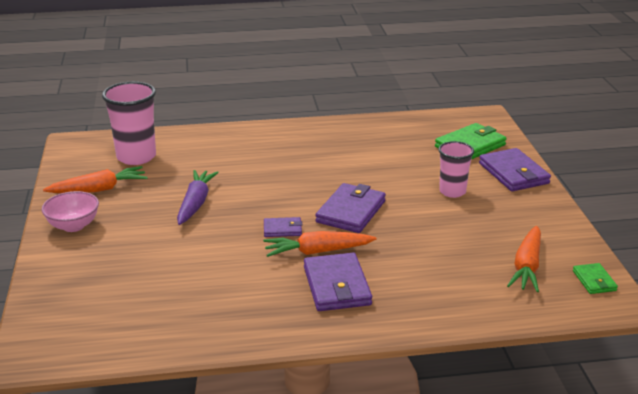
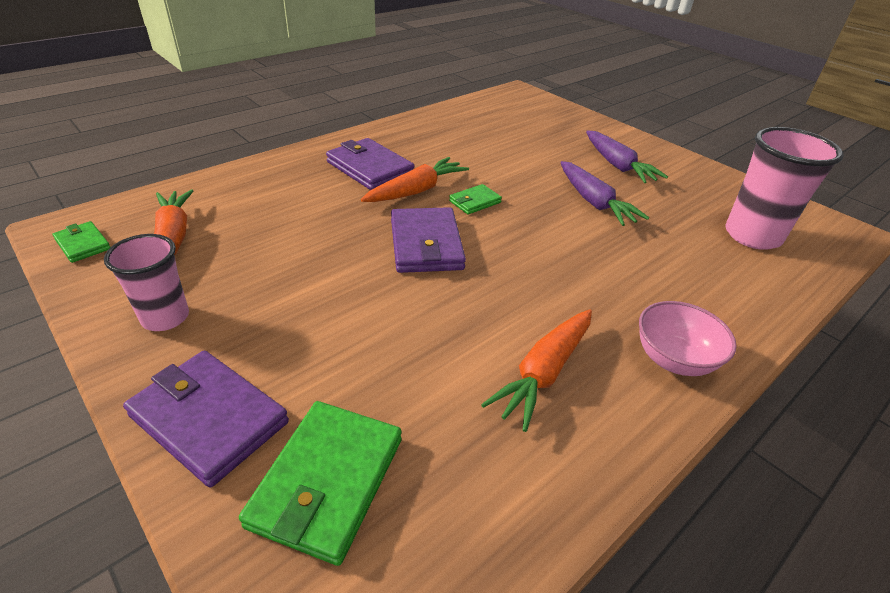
camera: 145 degrees right, 10 degrees up
pink bowl [42,191,99,232] -> pink bowl moved to [639,301,737,376]
orange carrot [43,166,148,193] -> orange carrot moved to [481,309,592,432]
purple wallet [264,217,302,237] -> green wallet [449,184,502,215]
pink cup [438,141,474,198] -> pink cup moved to [104,234,189,331]
none -> purple carrot [586,130,668,183]

